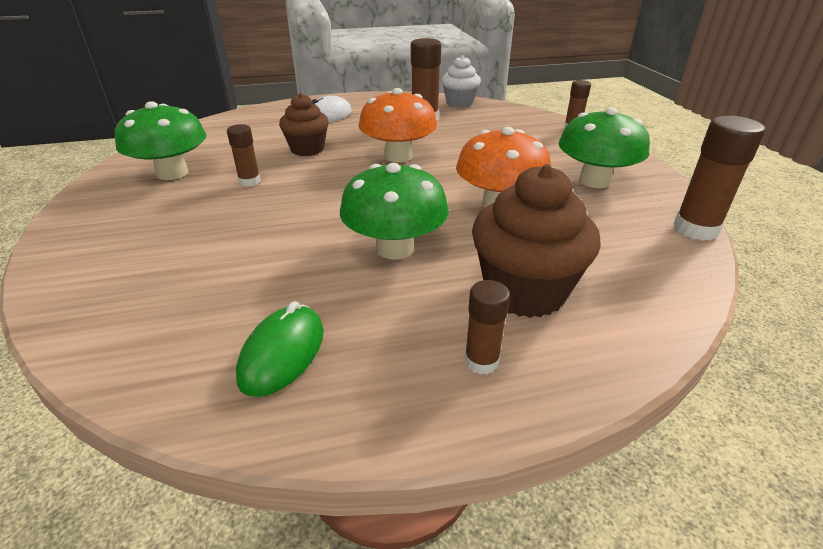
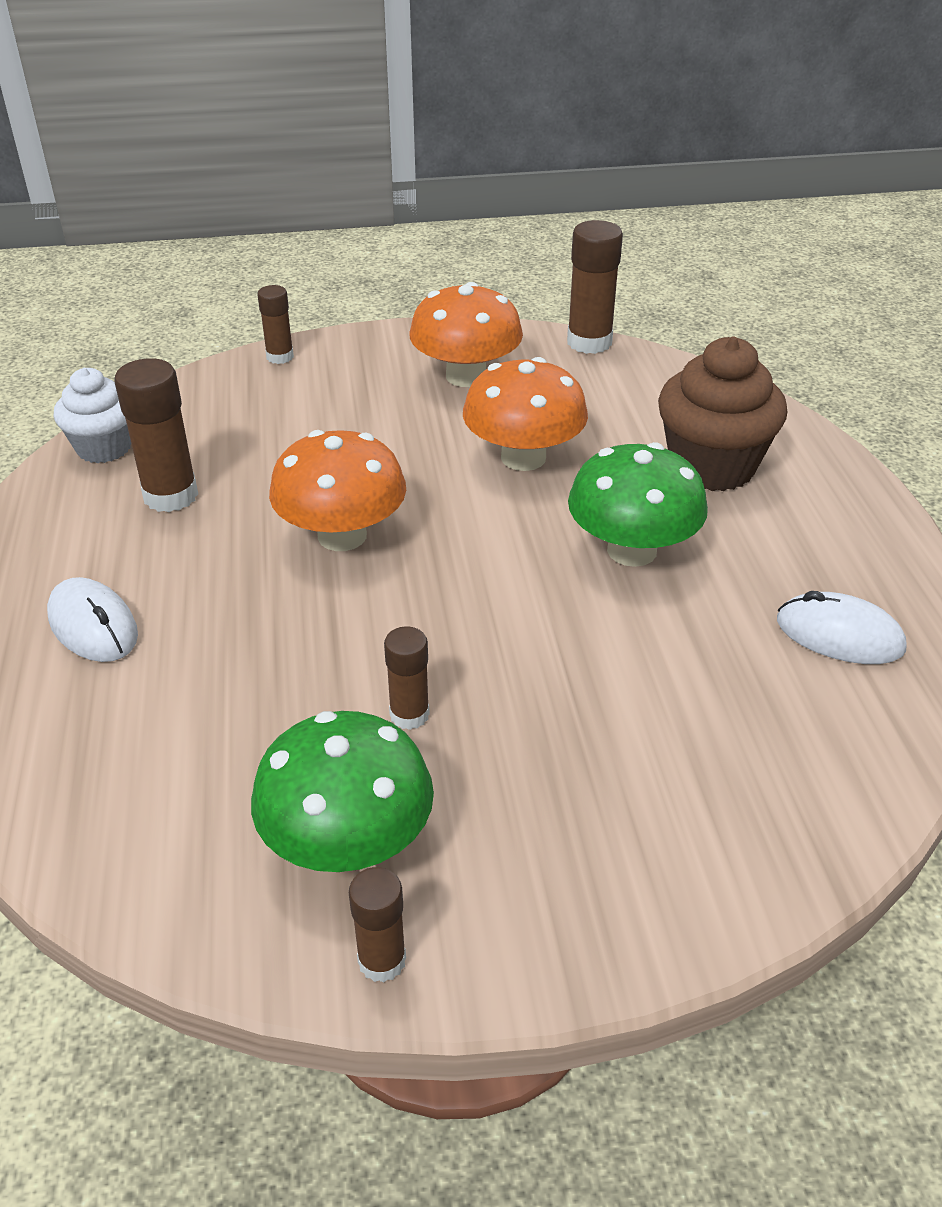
camera: 85 degrees left, 5 degrees up
green mouse [236,301,324,397] -> white mouse [777,591,907,664]
brown cupcake [279,93,329,156] -> none
brown glue stick [464,280,510,374] -> brown glue stick moved to [349,867,406,983]
green mushroom [559,108,650,188] -> orange mushroom [410,282,523,387]

